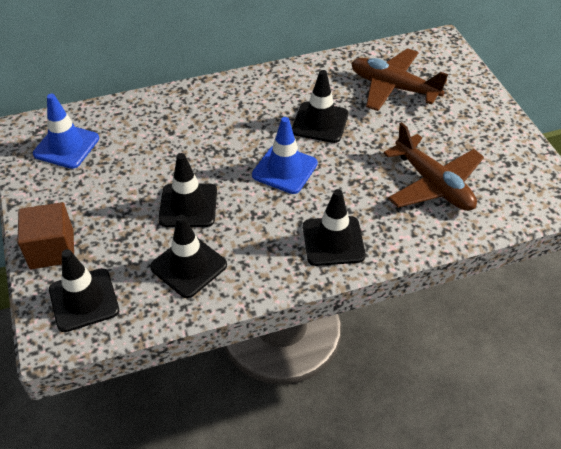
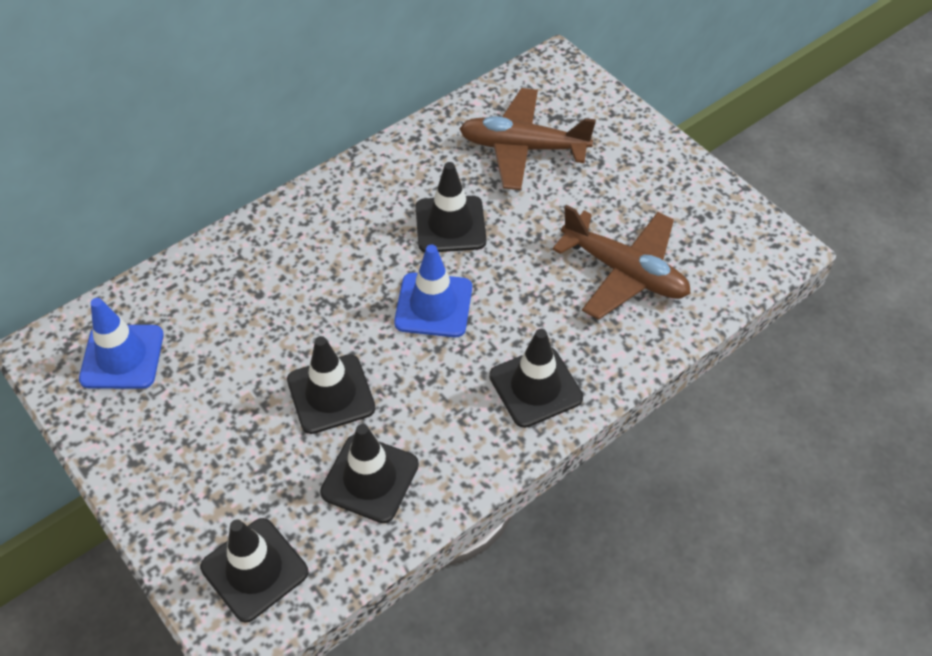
camera: 20 degrees left, 5 degrees up
brown cube [18,202,74,269] -> none

